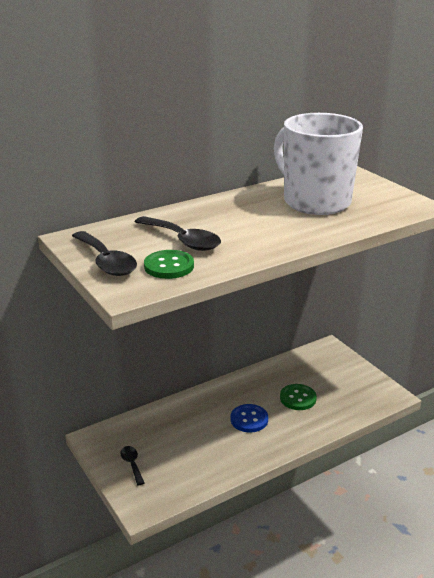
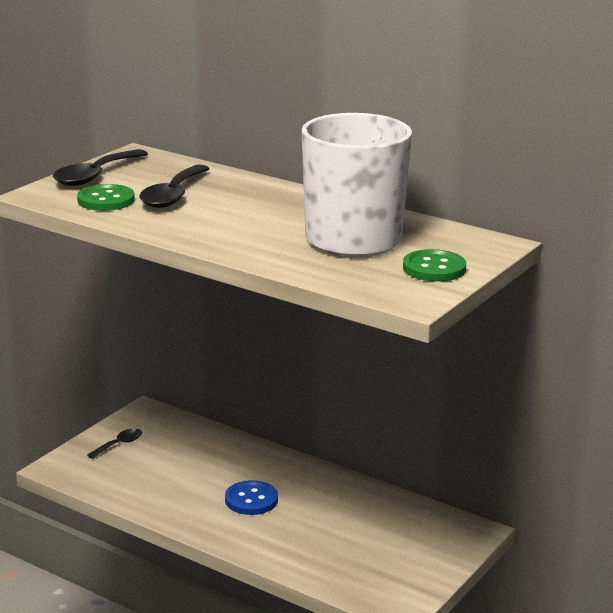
camera: 65 degrees right, 5 degrees down
green button [280,384,317,410] -> green button moved to [403,249,466,282]

